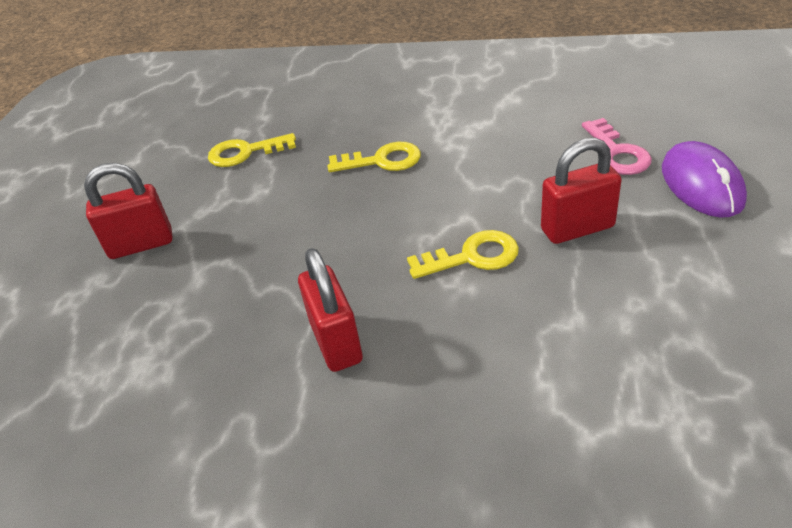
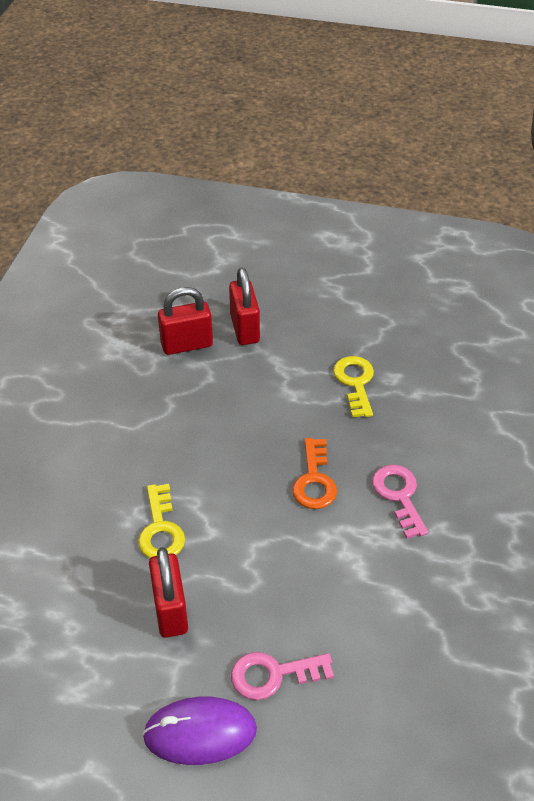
camera: 90 degrees right, 5 degrees up
red padlock [298,248,363,372] -> red padlock moved to [158,287,213,355]
yellow key [328,142,421,172] -> orange key [292,438,337,509]
none -> pink key [372,465,428,539]

